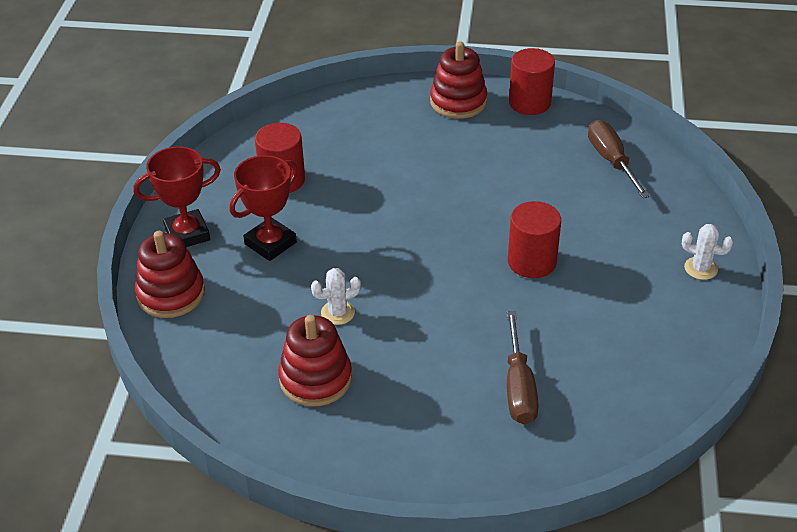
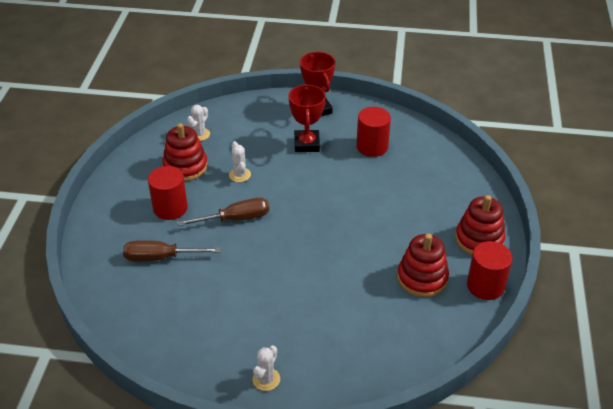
camera: 90 degrees right, 0 degrees up
red stacking toy [135,231,205,318] -> red stacking toy moved to [397,234,449,297]
red trophy [229,155,298,261] -> red trophy turned 45 degrees clockwise [288,84,326,152]
red cylinder [508,201,561,278] -> red cylinder moved to [148,166,188,220]
brown screwdriver [588,120,650,198] -> brown screwdriver moved to [177,198,269,226]
none -> white cactus [187,105,210,141]

